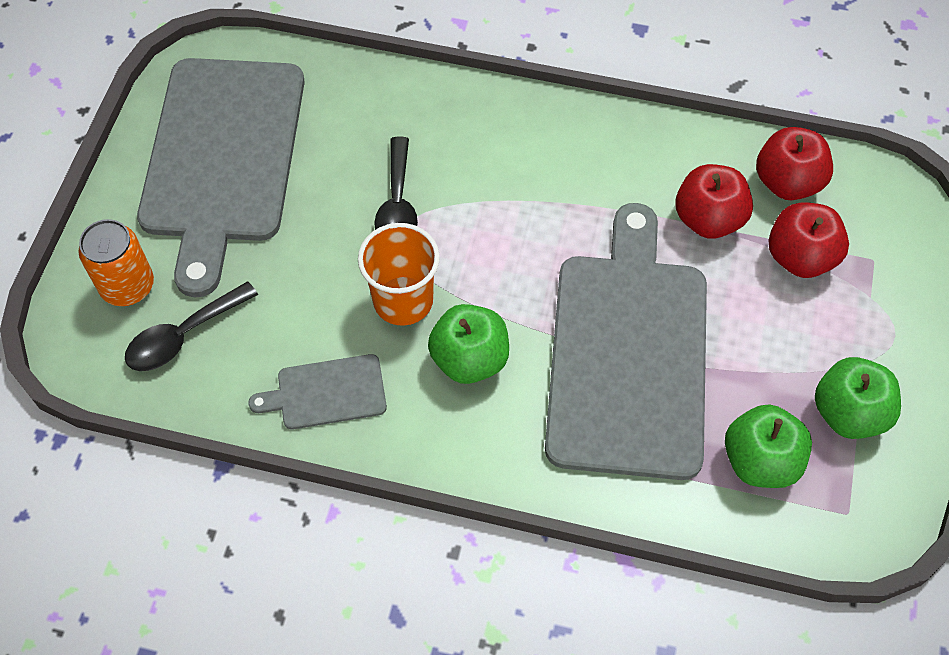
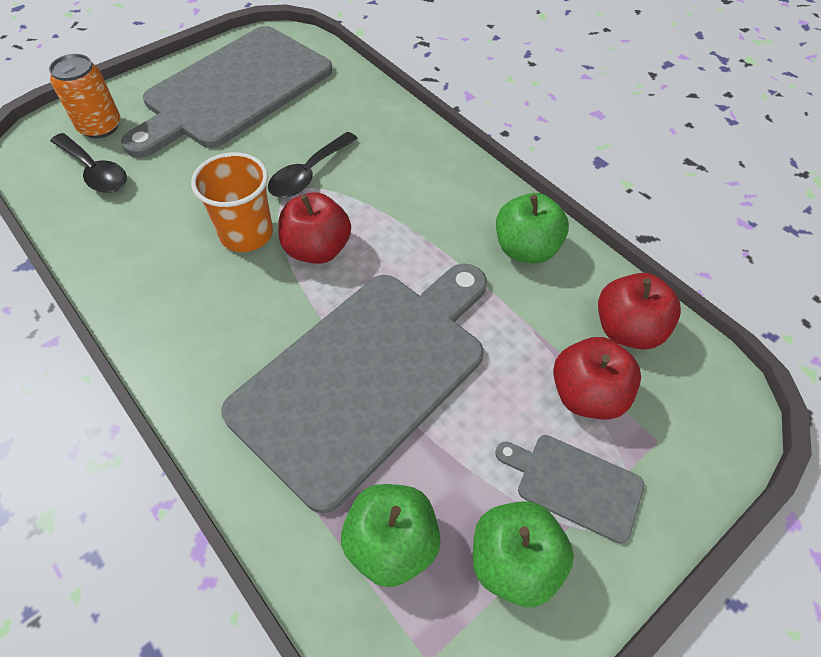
camera: 35 degrees right, 5 degrees down
black spoon [125,282,258,371] -> black spoon turned 135 degrees counterclockwise [51,133,127,193]
grey cutting board [248,354,387,429] -> grey cutting board moved to [495,435,644,544]
green apple [428,304,509,384] -> green apple moved to [496,193,569,264]
red apple [675,164,753,239] -> red apple moved to [278,192,351,264]

